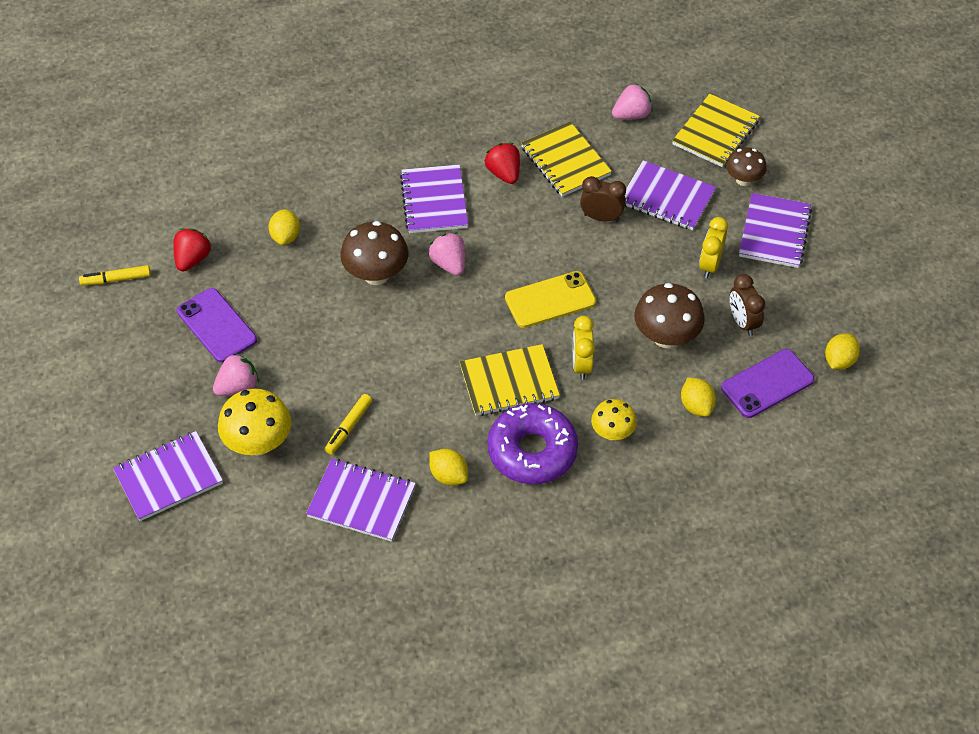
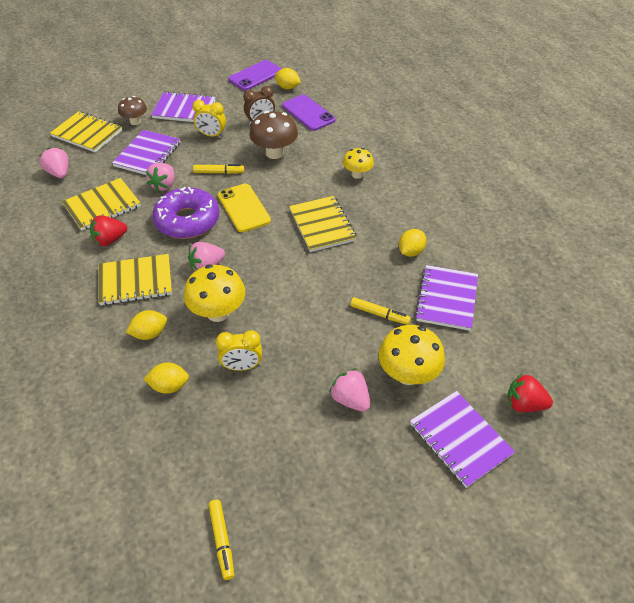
camera: 95 degrees left, 5 degrees down
red strawberry [173,228,211,272] -> red strawberry moved to [507,374,553,412]
purple phone [177,288,257,363] -> purple phone moved to [228,60,282,91]
brown mushroom [340,221,408,285] -> yellow mushroom [184,264,245,322]
purple notebook [400,164,468,233] -> yellow notebook [98,254,172,305]
purple donut [487,403,578,484] -> purple donut moved to [152,187,219,239]
yellow clock [573,316,595,380] -> yellow clock moved to [216,330,262,371]
brown clock [580,176,626,222] -> pink strawberry [146,163,174,192]
yellow lemon [681,378,716,417] -> yellow lemon moved to [126,310,167,340]
none -> yellow marker [193,164,245,174]

